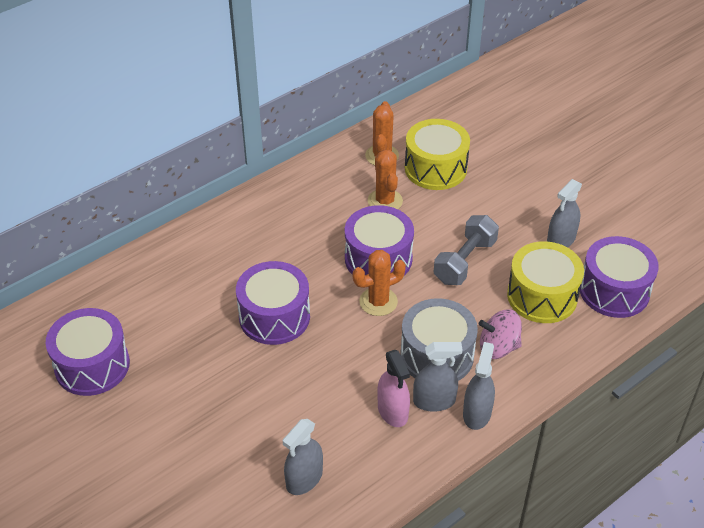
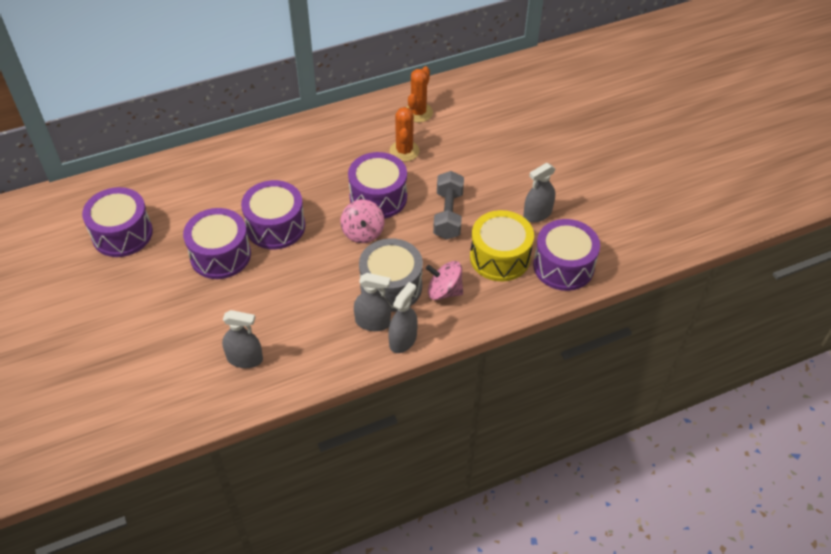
camera: 15 degrees right, 5 degrees up
grey spray bottle [283,419,323,495] -> grey spray bottle turned 135 degrees counterclockwise [222,310,263,368]
orange cactus [353,250,406,316] -> pink spinning top [340,200,385,243]
pink spray bottle [377,350,410,427] -> none
yellow drum [405,119,470,190] -> none
grey dumbbell [434,215,499,285] -> grey dumbbell turned 45 degrees counterclockwise [433,171,464,240]
none -> purple drum [183,208,251,279]

